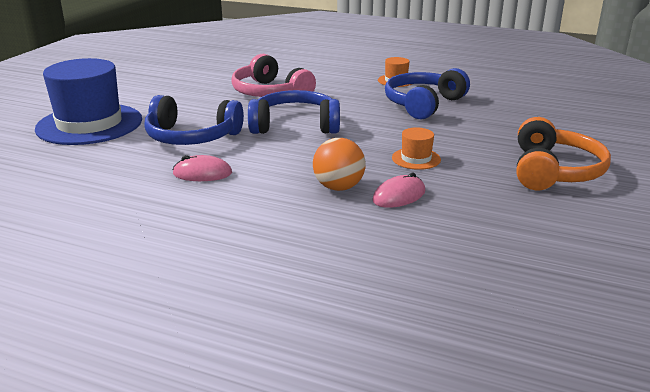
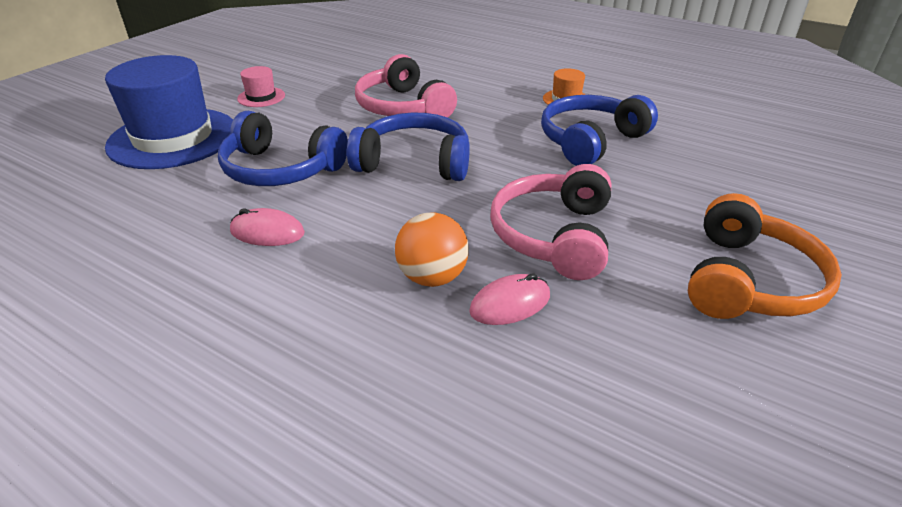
camera: 10 degrees right, 10 degrees up
orange hat [392,127,441,170] -> pink headphones [490,164,612,280]
none -> pink hat [237,66,285,107]

